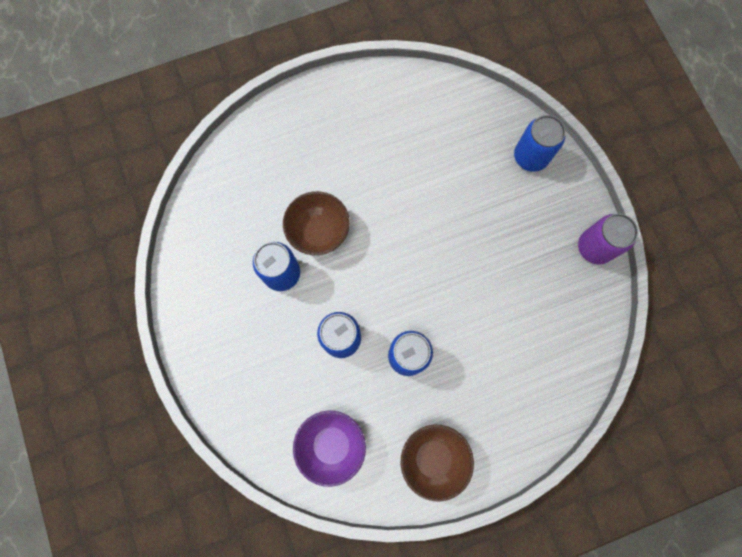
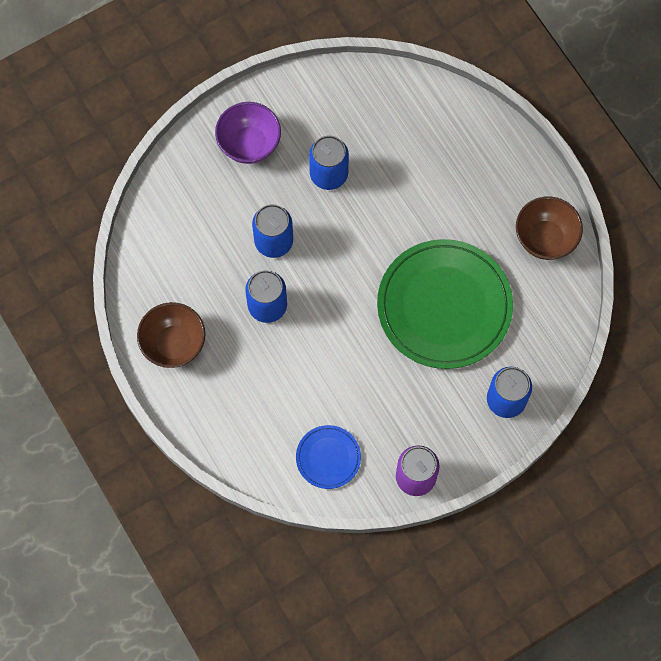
camera: 80 degrees right, 5 degrees down
brown bowl [283,191,350,255] -> brown bowl moved to [516,196,583,260]
purple bowl [293,411,366,487] -> purple bowl moved to [215,102,281,164]
none -> blue plate [296,425,361,489]
none -> green plate [377,239,513,369]

